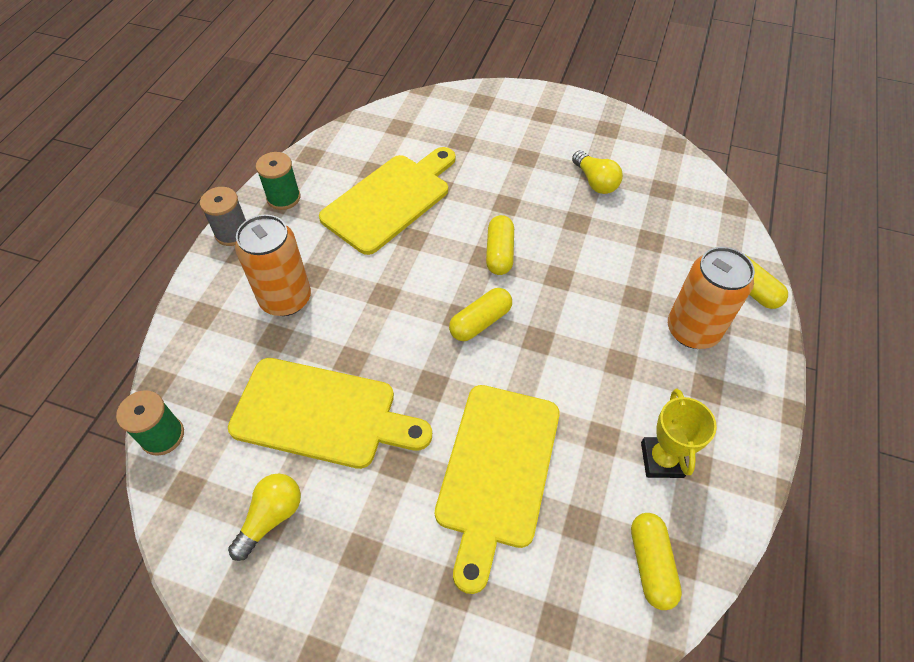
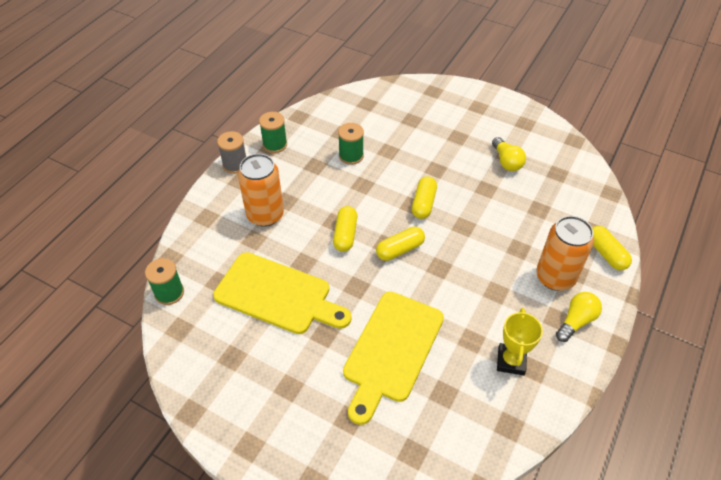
camera: 10 degrees right, 5 degrees down
yellow light bulb [228,473,301,561] -> yellow light bulb moved to [556,292,602,342]
yellow cutting board [319,147,455,255] -> green spool [338,123,364,165]
yellow capsule [631,513,682,610] -> yellow capsule moved to [333,206,357,252]

